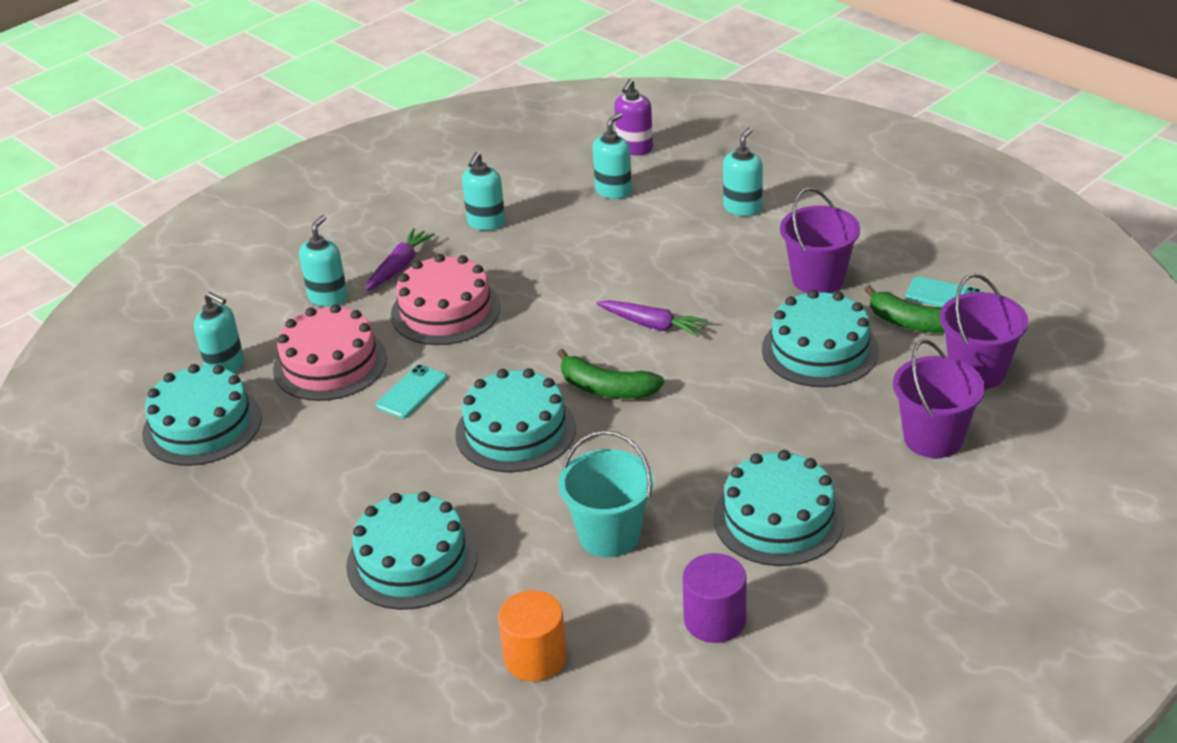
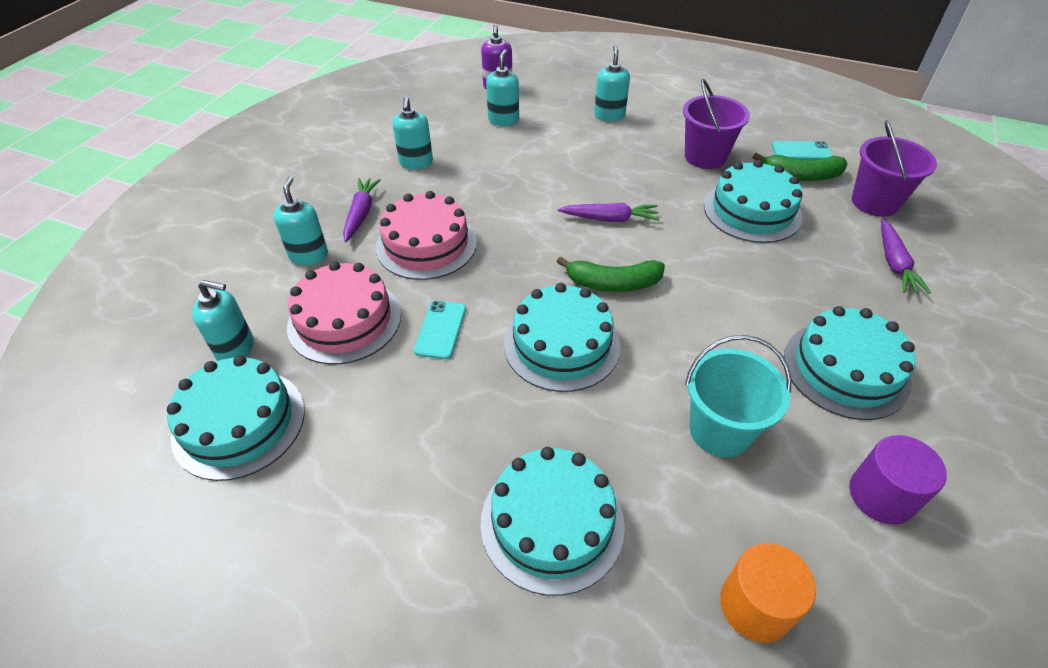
camera: 25 degrees left, 10 degrees up
purple bucket [893,340,985,458] -> purple carrot [881,219,931,294]

